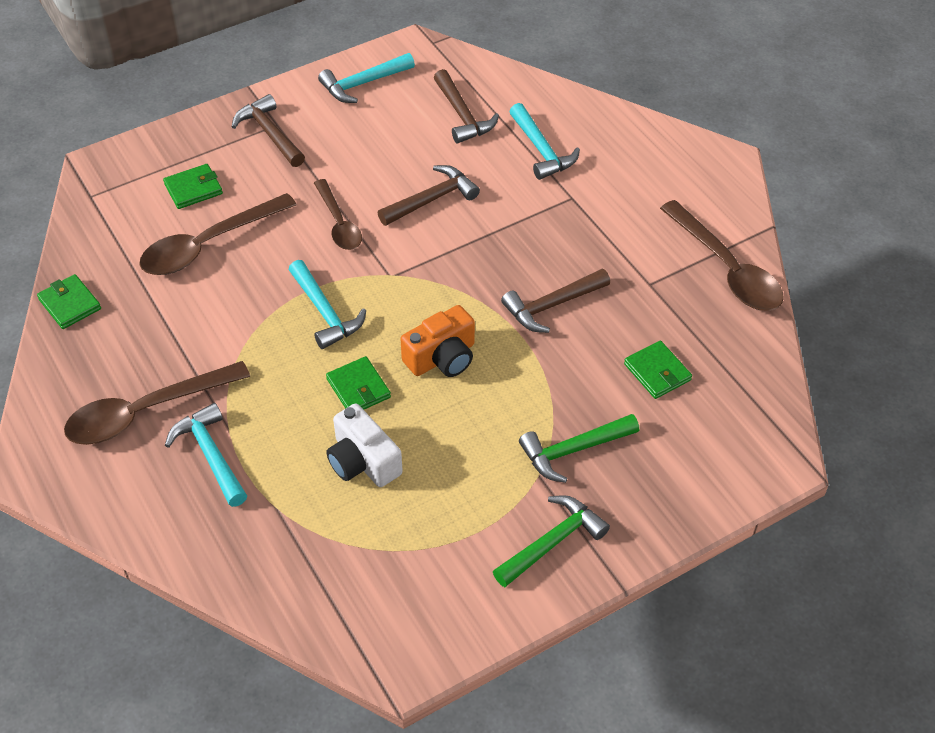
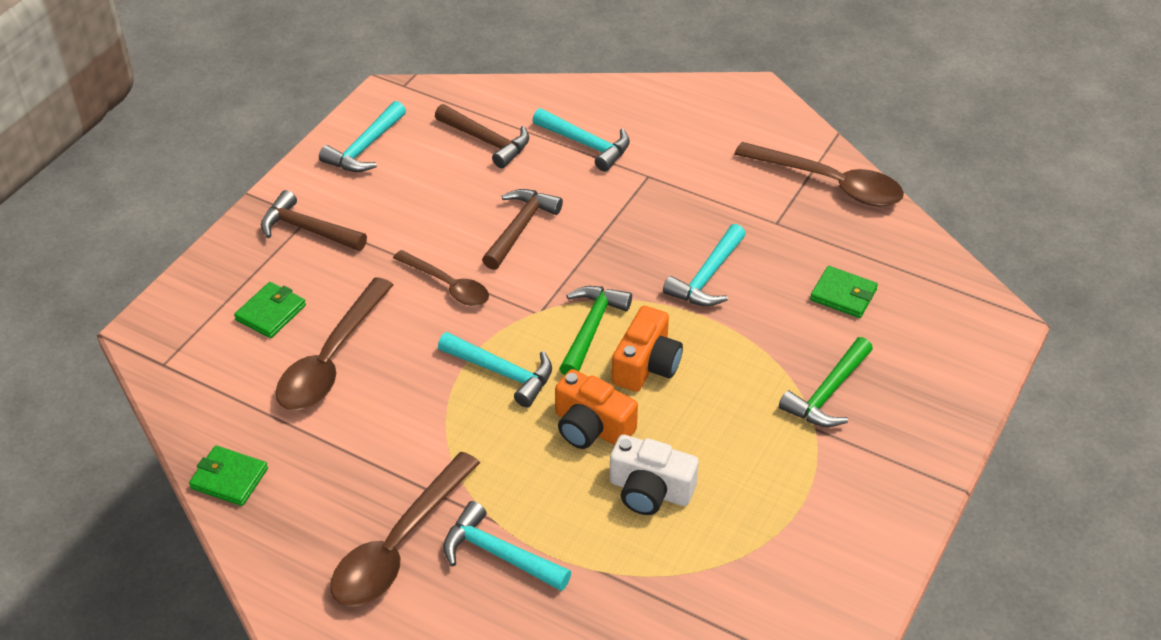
camera: 30 degrees left, 5 degrees down
green wallet [326,356,391,410] -> orange camera [555,369,638,449]
green hammer [493,495,610,587] -> green hammer moved to [559,286,632,375]
brown hammer [501,269,610,333] -> turquoise hammer [663,224,746,306]

